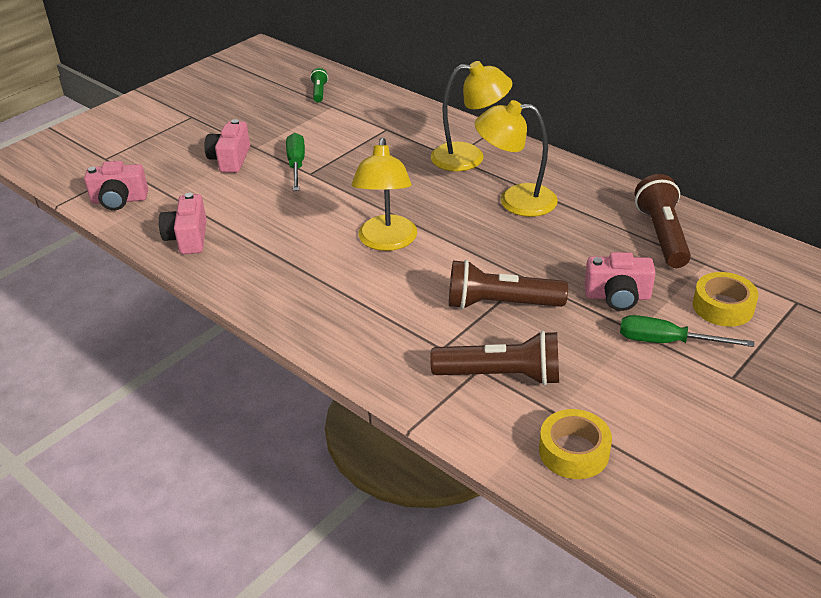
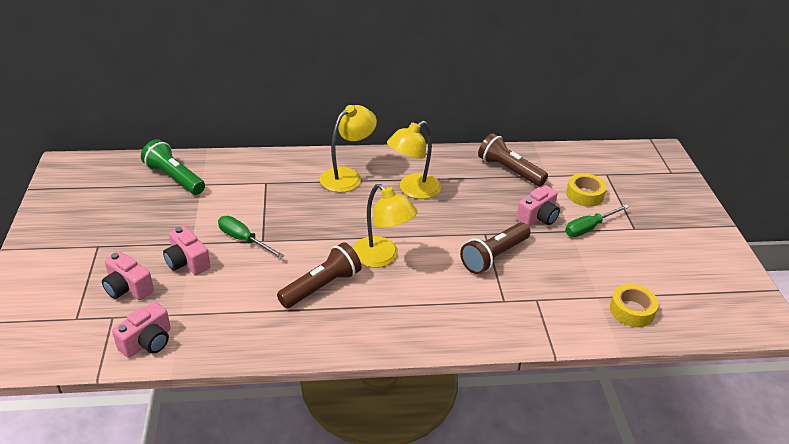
camera: 50 degrees left, 0 degrees up
pink camera [159,193,207,254] -> pink camera moved to [102,251,154,300]
green flashlight [310,68,328,102] -> green flashlight [141,139,205,195], size x1.95
brown flashlight [430,331,559,385] -> brown flashlight moved to [277,242,361,308]

